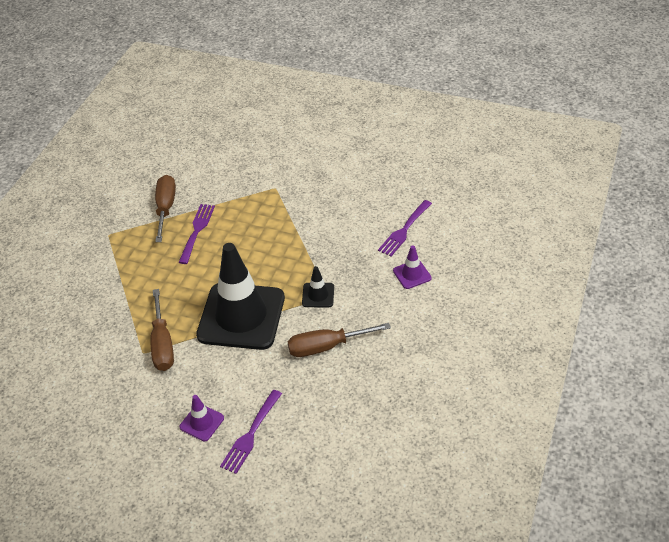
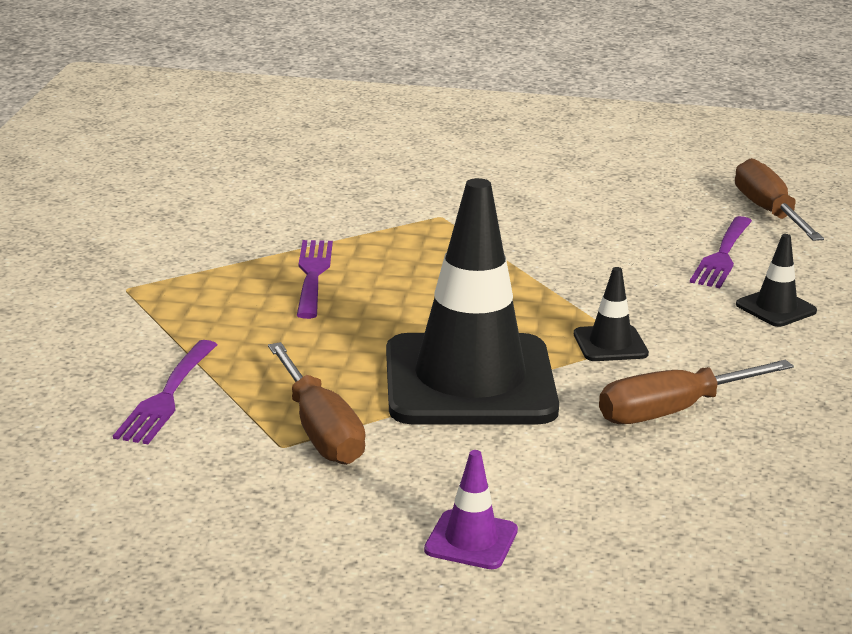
camera: 15 degrees left, 20 degrees down
brown screwdriver [155,175,176,242] -> brown screwdriver moved to [735,158,824,241]
purple fork [220,390,282,474] -> purple fork moved to [113,340,217,444]
purple traffic cone [393,245,432,289] -> black traffic cone [736,234,817,327]

